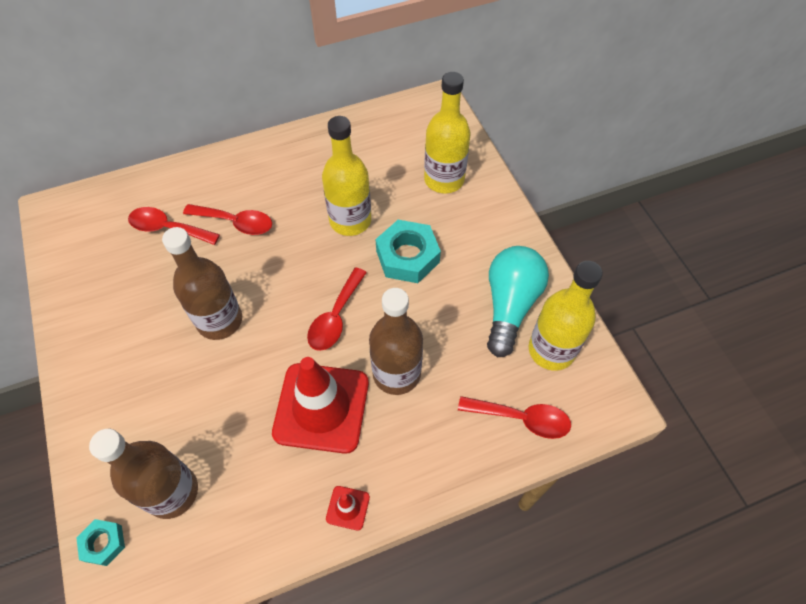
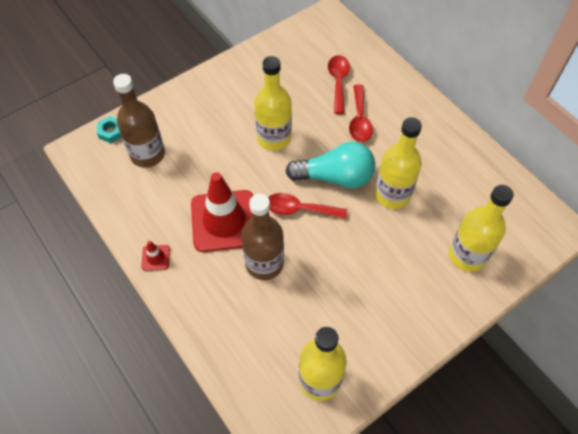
camera: 75 degrees right, 0 degrees up
brown bottle [162,227,242,340] -> yellow bottle [254,56,292,151]
turquoise nut [376,220,441,283] -> none
red spoon [458,396,571,439] -> none
turquoise light bulb [487,246,549,357] -> turquoise light bulb moved to [285,142,375,188]

